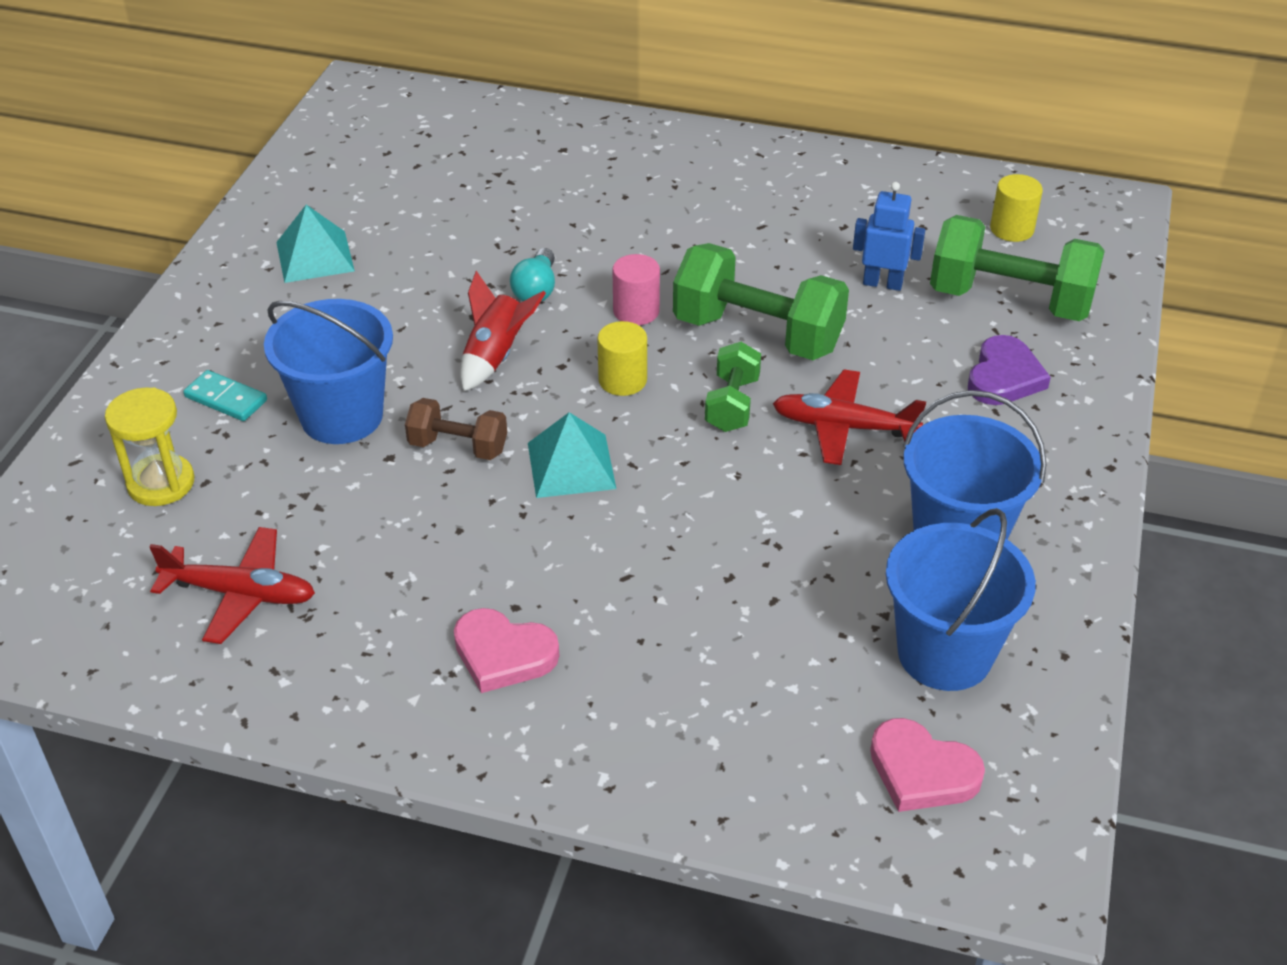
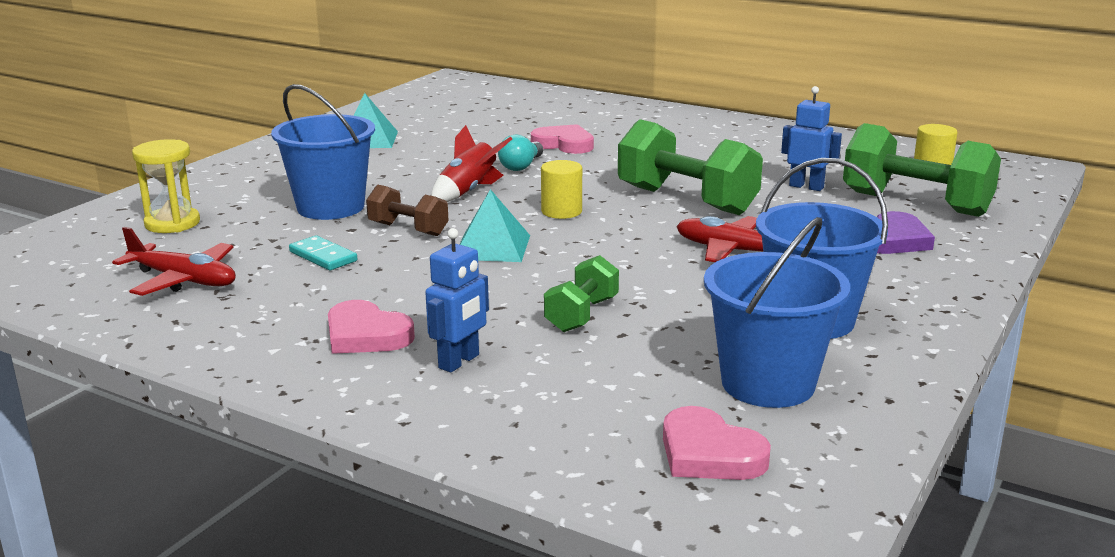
camera: 15 degrees right, 20 degrees down
turquoise domino [183,370,267,421] -> turquoise domino moved to [289,235,357,270]
pink cylinder [612,254,660,325] -> none
green dumbbell [705,342,761,432] -> green dumbbell moved to [544,255,619,332]
none -> blue robot [425,228,489,373]
none -> pink heart [531,124,594,154]

